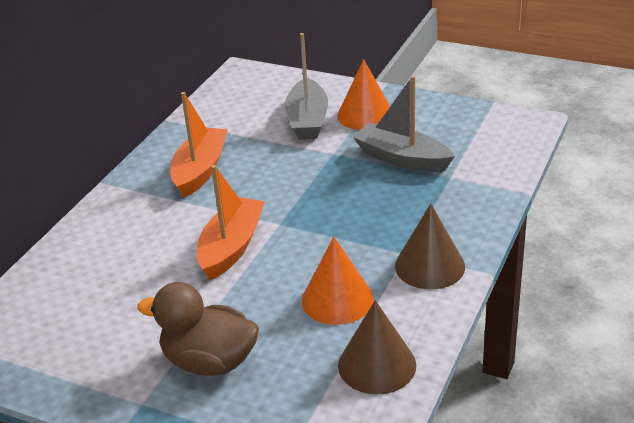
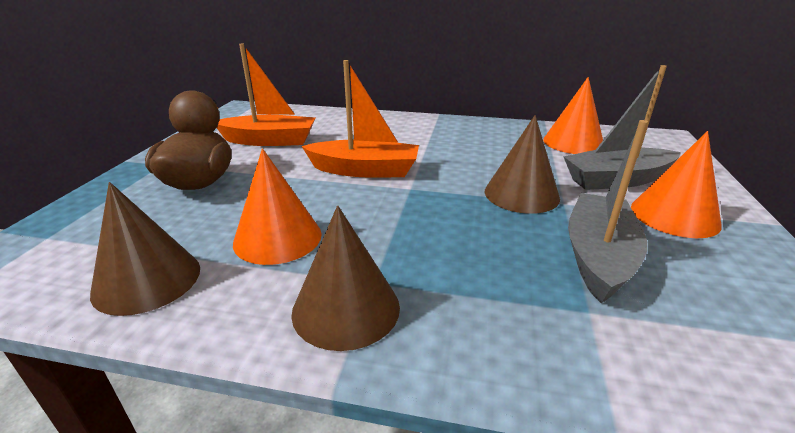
camera: 75 degrees right, 5 degrees down
orange boat [170,92,228,197] -> orange boat moved to [217,43,315,146]
none -> brown cone [485,115,560,214]
none -> orange cone [543,77,603,154]

